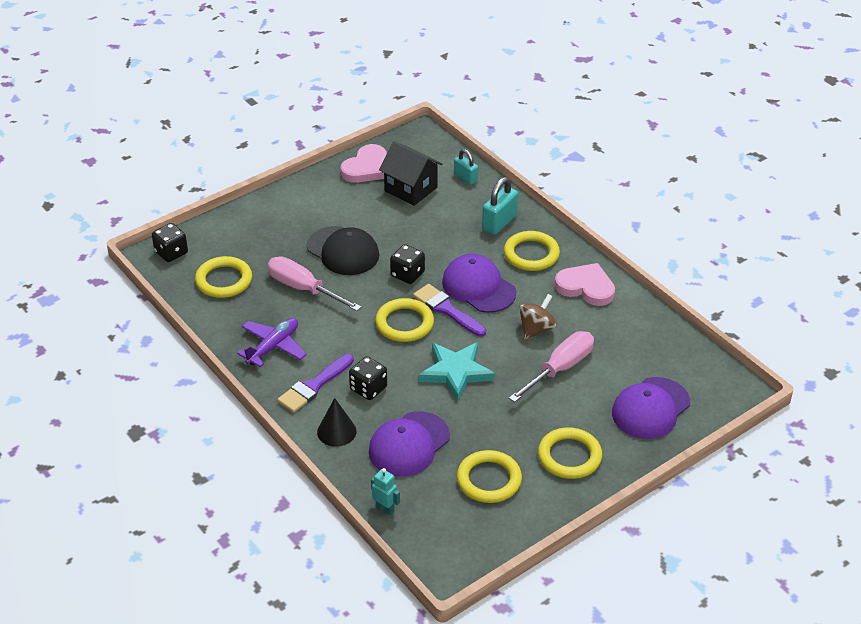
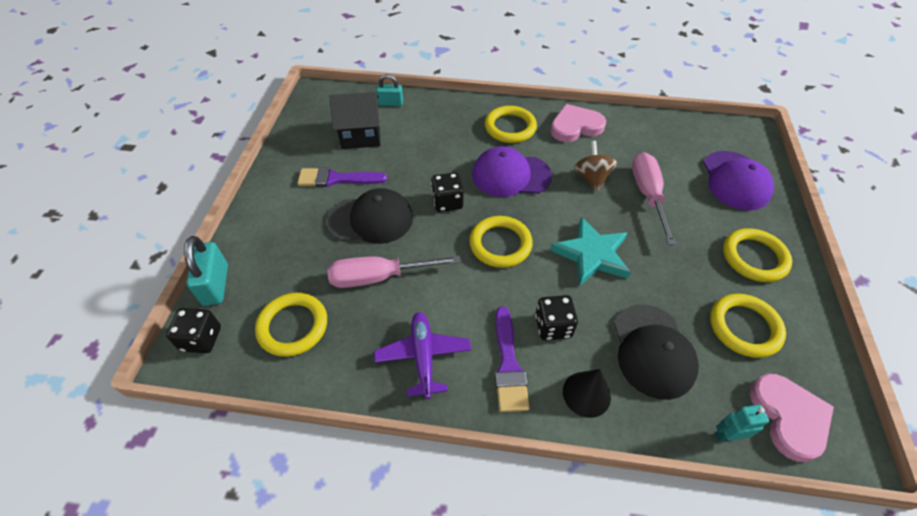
camera: 45 degrees left, 10 degrees up
pink heart [341,144,387,183] -> pink heart moved to [750,374,834,462]
purple cap [369,411,450,477] -> black cap [614,304,699,400]
purple brush [413,284,486,337] -> purple brush moved to [297,167,387,187]
turquoise padlock [482,177,518,235] -> turquoise padlock moved to [184,236,228,306]

